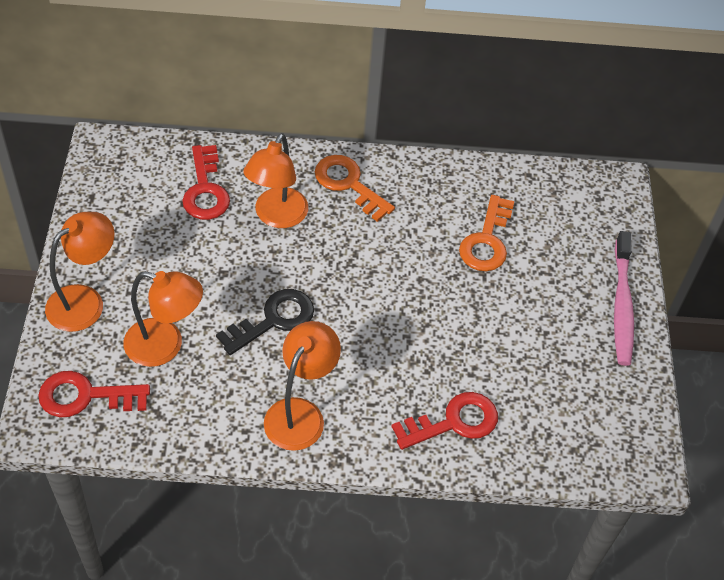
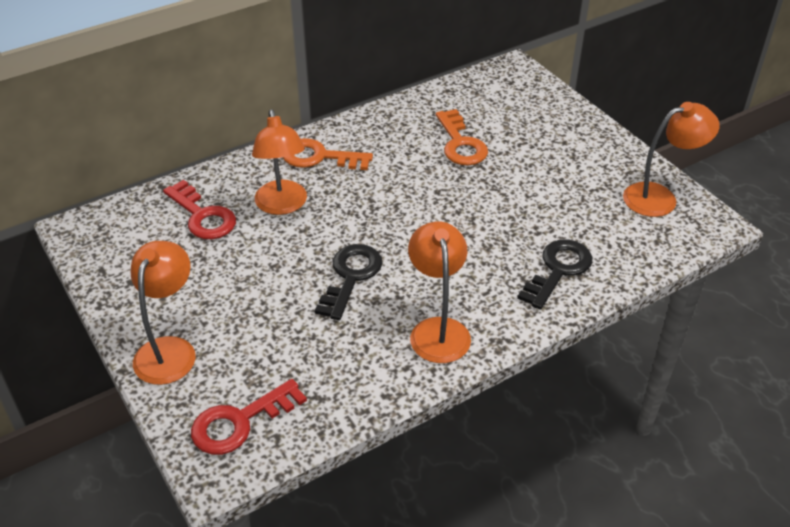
camera: 30 degrees left, 10 degrees down
orange lamp [124,271,203,367] -> orange lamp moved to [623,102,720,217]
red key [391,392,498,450] -> black key [517,240,592,310]
pink toothbrush [614,231,634,366] -> none

